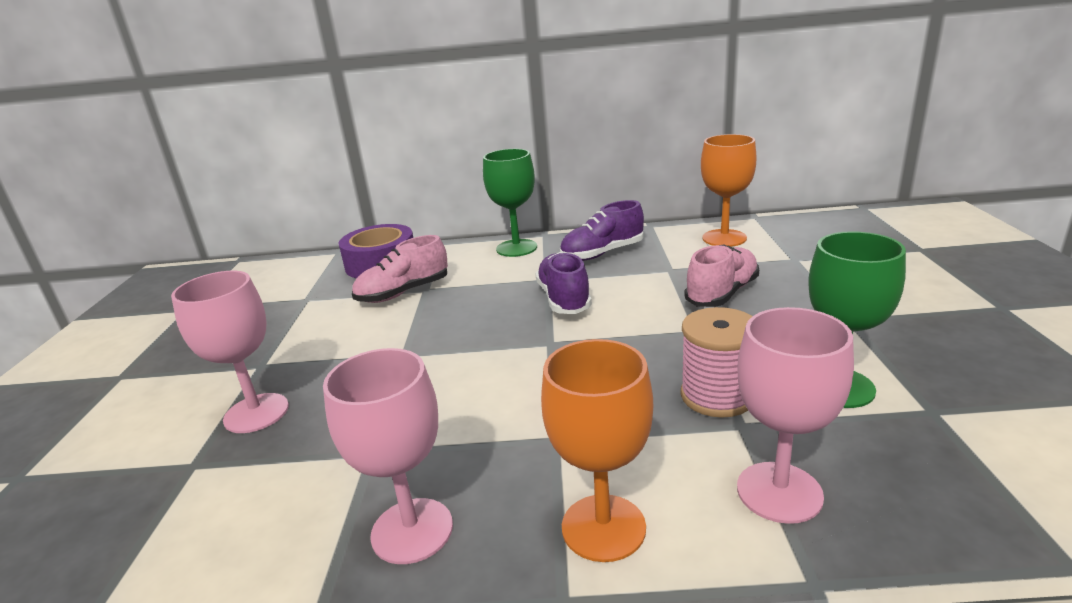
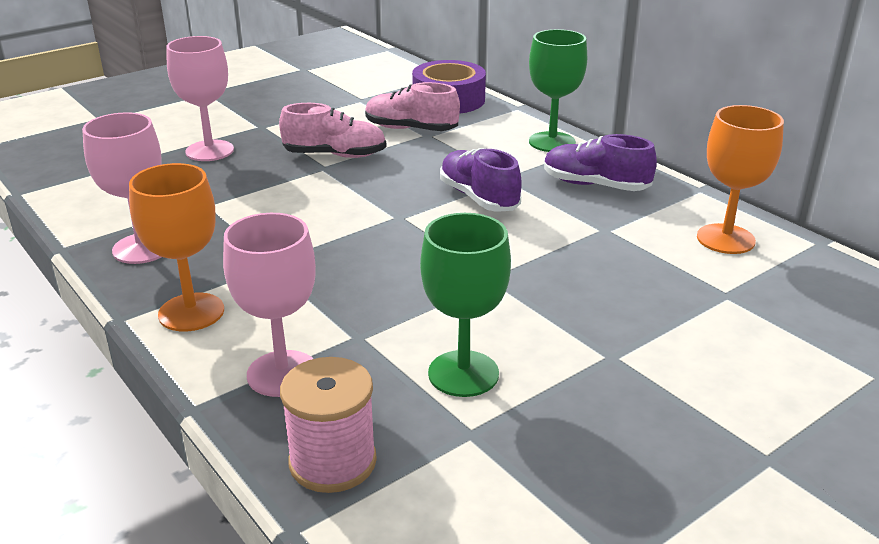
camera: 50 degrees right, 5 degrees up
purple shoe [535,252,592,314] -> purple shoe turned 75 degrees counterclockwise [440,148,522,212]
pink spool [680,307,752,418] -> pink spool moved to [280,357,377,493]
pink shoe [685,244,759,307] -> pink shoe moved to [279,103,387,158]

